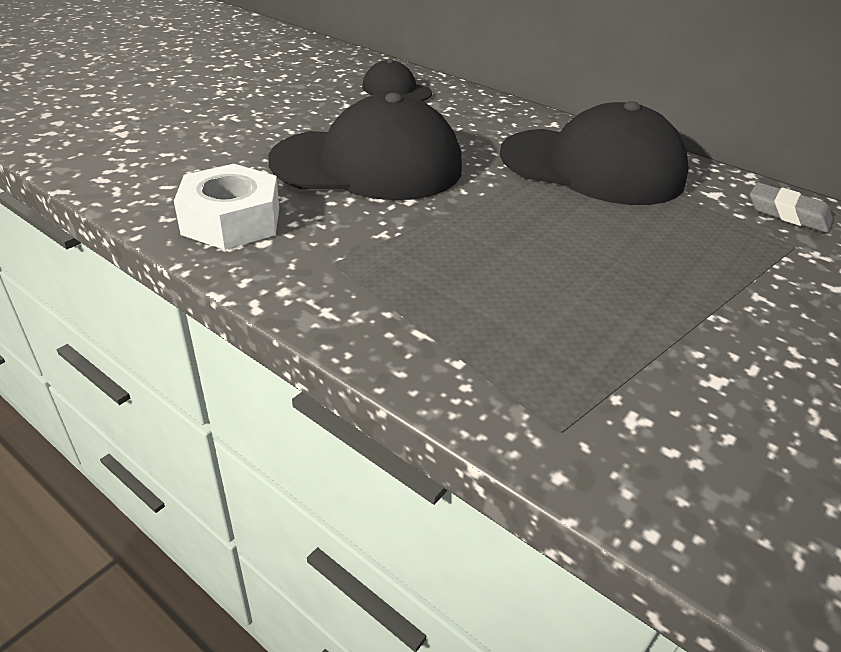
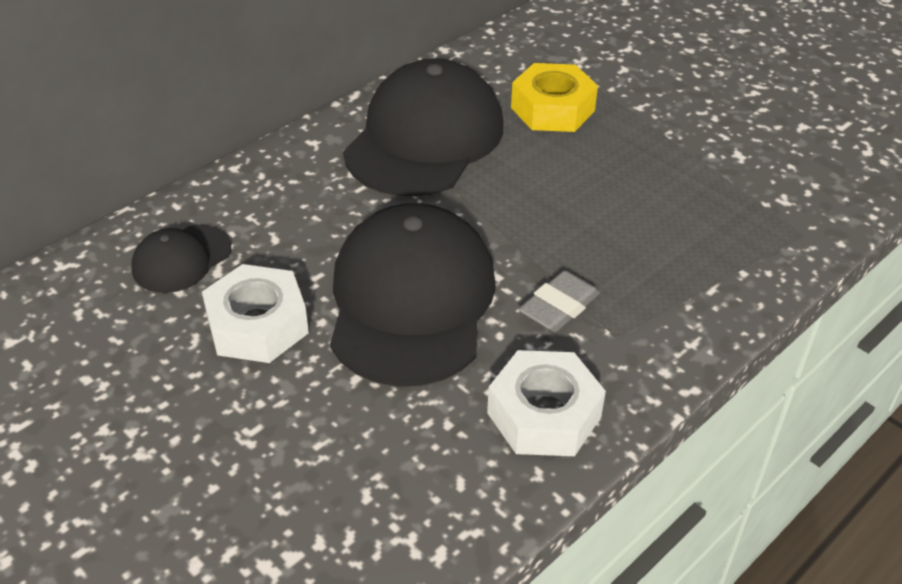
camera: 80 degrees left, 5 degrees up
grey eraser [750,182,833,233] -> grey eraser moved to [519,270,600,332]
none -> white nut [202,264,309,363]
none -> yellow nut [511,63,598,132]

